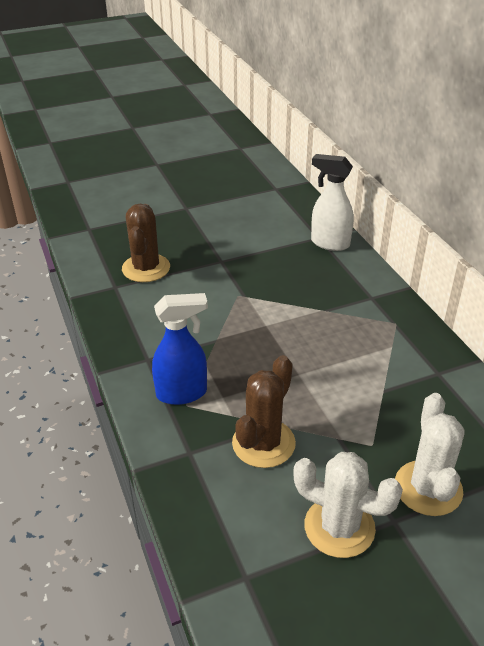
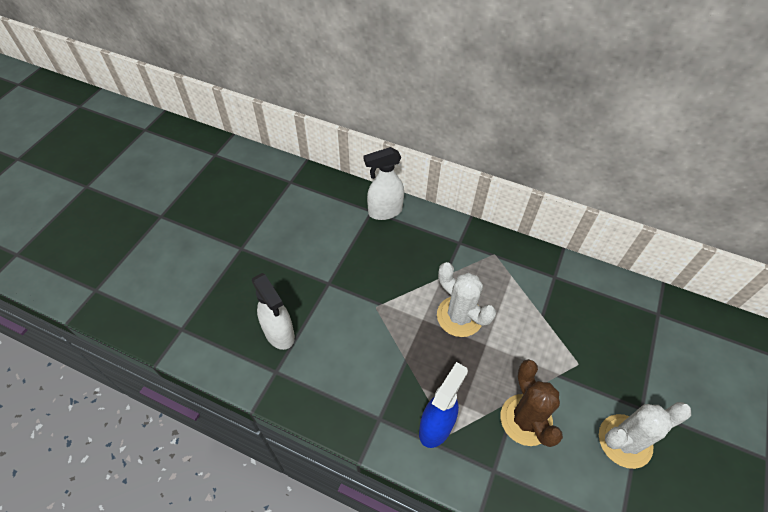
camera: 45 degrees left, 15 degrees up
brown cactus [122,204,170,282] -> white spray bottle [252,273,295,350]
white cactus [395,393,465,516] -> white cactus moved to [437,262,496,337]

